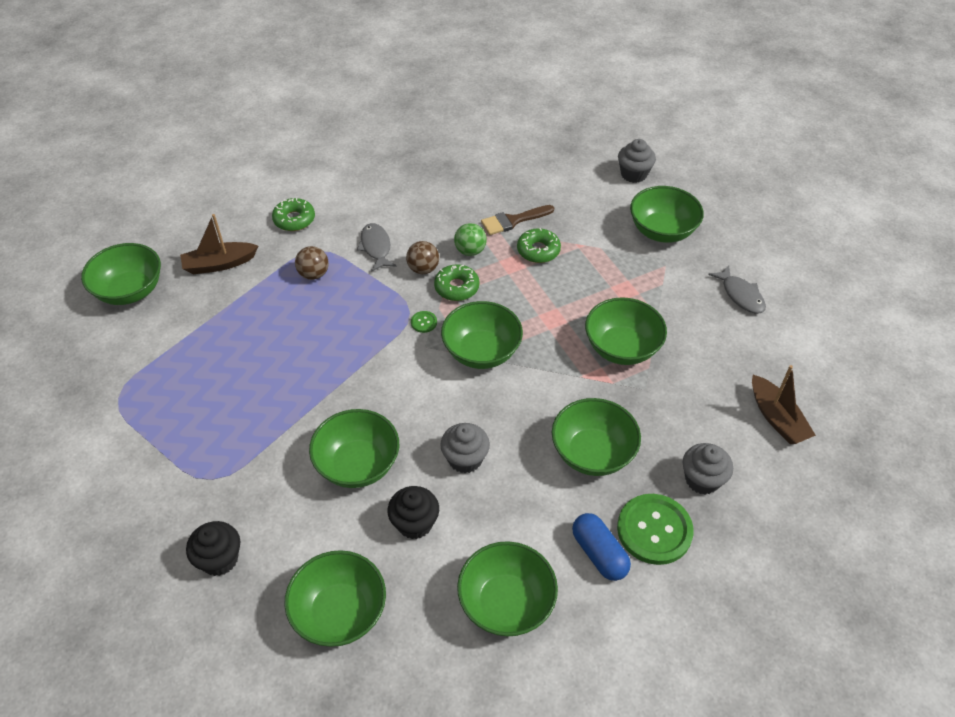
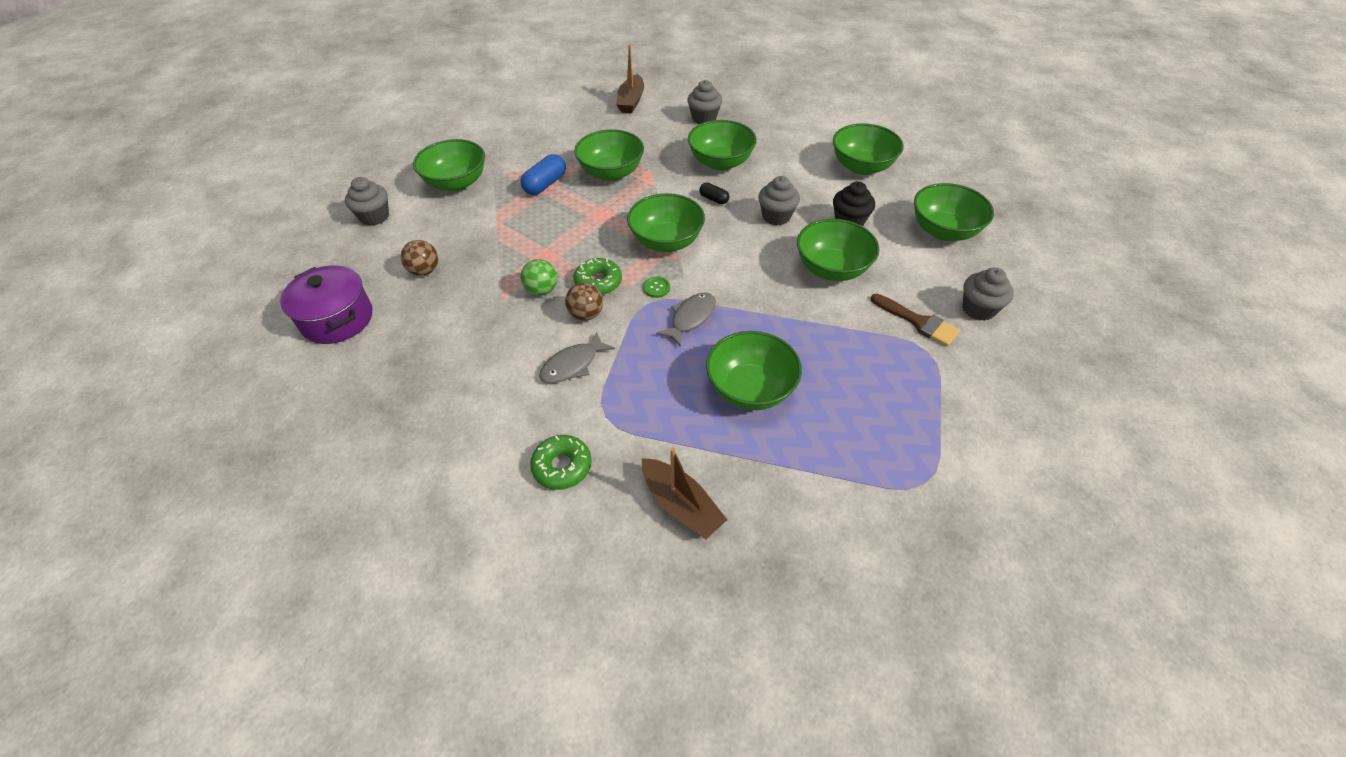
camera: 115 degrees left, 0 degrees up
green bowl [81,243,161,305] -> green bowl moved to [706,331,802,410]
black cupcake [186,521,240,576] -> grey cupcake [962,267,1014,321]
brown ball [295,246,329,280] -> brown ball moved to [401,240,438,276]
brown brush [481,205,554,235] -> brown brush moved to [871,294,960,346]
green donut [517,228,561,263] -> none
blue capsule [572,513,631,581] -> blue capsule moved to [521,154,566,195]
green button [617,494,694,565] -> none
grey fish [708,265,766,314] -> grey fish moved to [656,292,716,347]
brown boat [752,365,816,444] -> brown boat turned 150 degrees clockwise [616,44,644,113]
none -> purple pot [280,265,373,344]
none -> black capsule [699,183,729,204]

